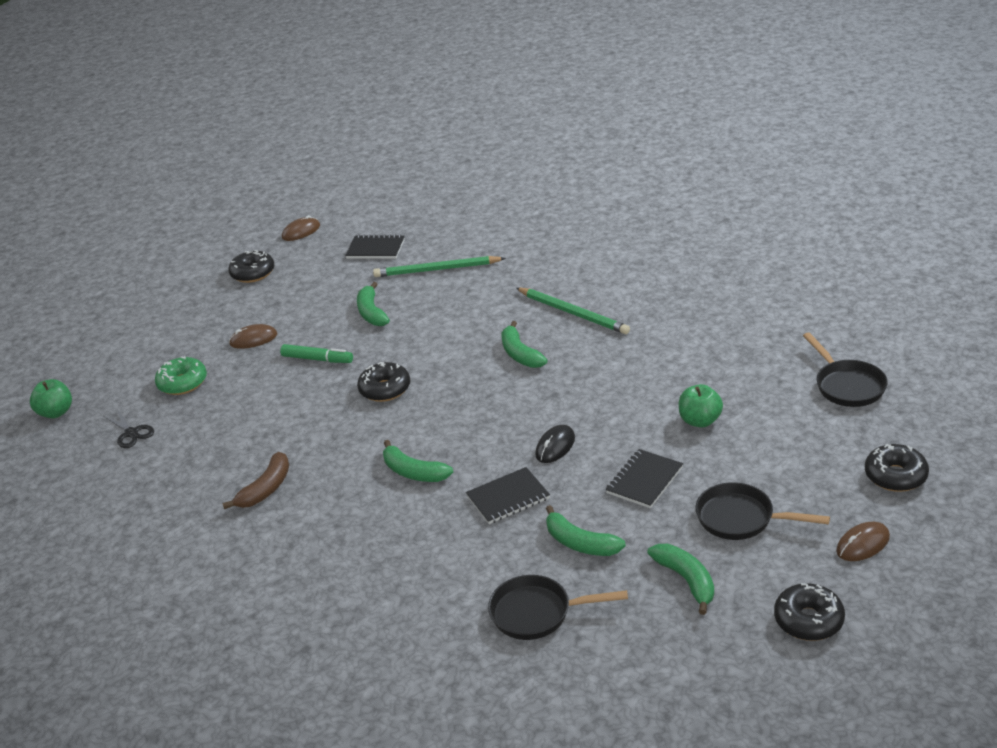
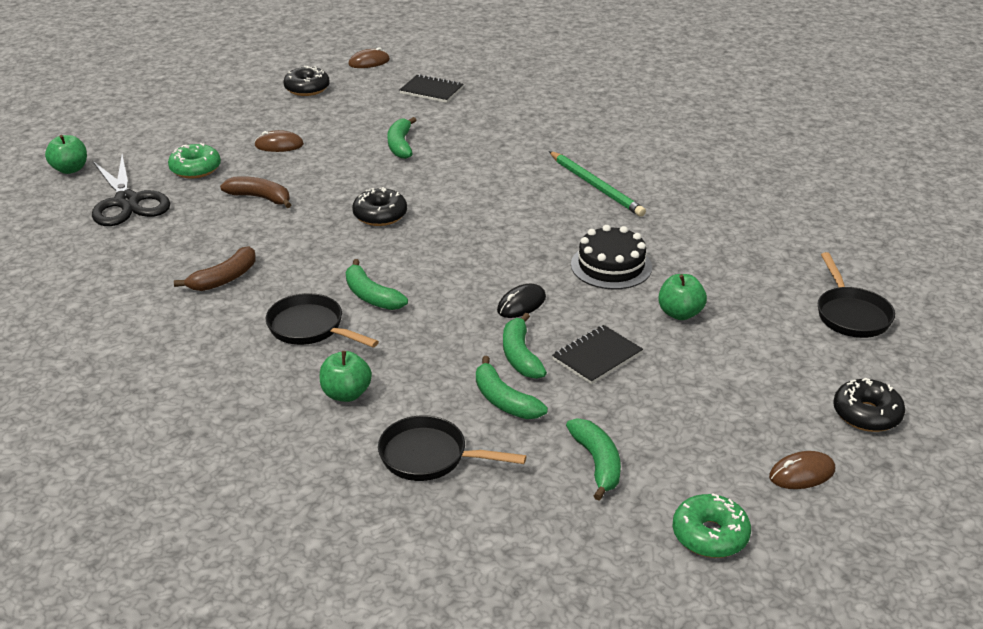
camera: 10 degrees right, 0 degrees up
black scissors [104,409,154,448] -> black scissors [92,155,170,226], size x2.02
green marker [280,344,353,363] -> none
green pencil [373,256,506,277] -> none
black notebook [466,467,550,524] -> none
green banana [501,321,547,368] -> green banana moved to [503,313,547,379]
black pan [696,482,830,540] -> black pan moved to [266,293,379,347]
black donut [774,583,845,641] -> green donut [673,493,751,558]
none -> brown banana [220,176,291,208]
none -> green apple [320,351,372,402]
none -> black cake [571,225,652,289]

